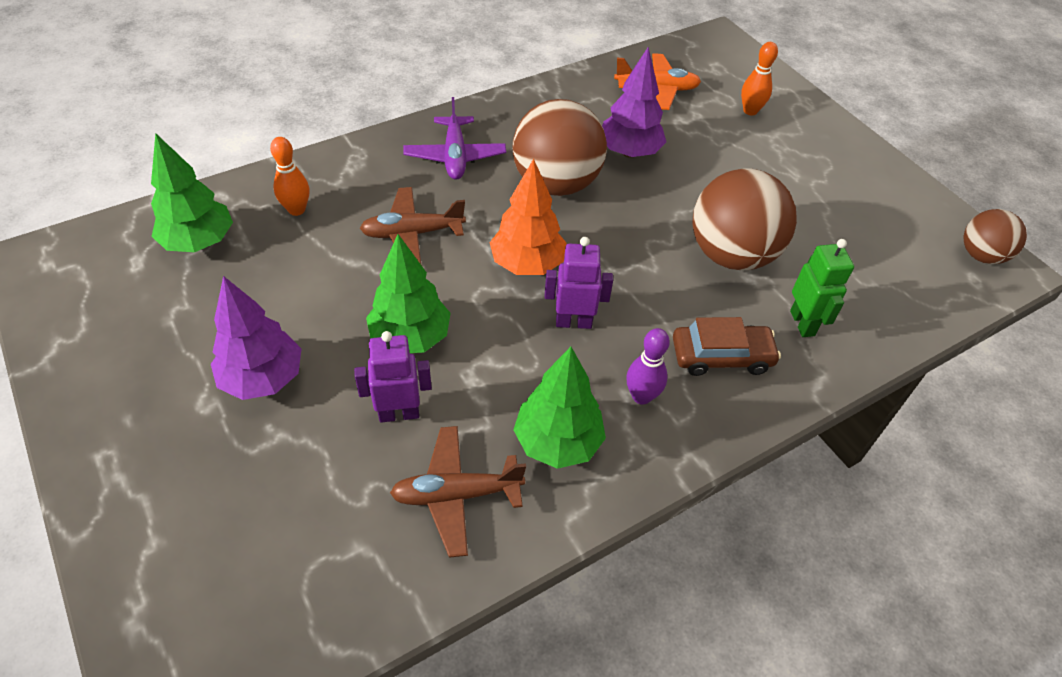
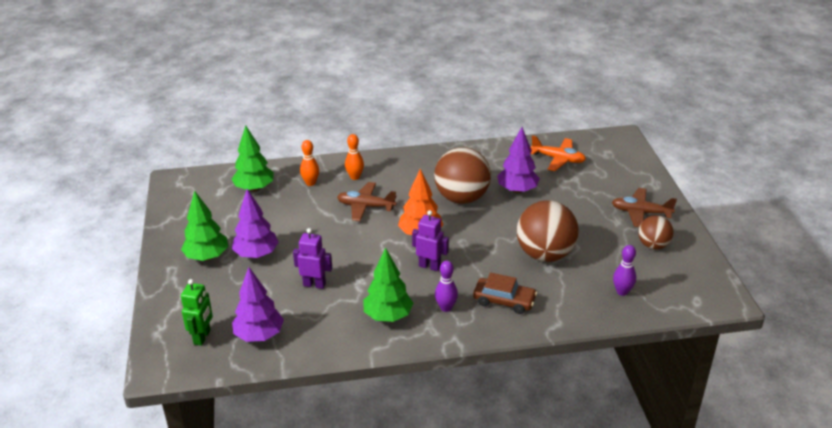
camera: 25 degrees right, 15 degrees down
green tree [366,234,451,353] -> green tree moved to [181,191,228,261]
brown plane [390,426,526,558] -> brown plane moved to [612,188,677,227]
purple plane [403,97,506,180] -> none
orange bowling pin [741,42,778,116] -> orange bowling pin moved to [345,134,364,180]
green robot [790,239,854,337] -> green robot moved to [181,279,213,346]
brown ball [964,209,1027,264] -> brown ball moved to [638,215,674,249]
none -> purple tree [232,267,284,342]
none -> purple bowling pin [613,245,636,296]

